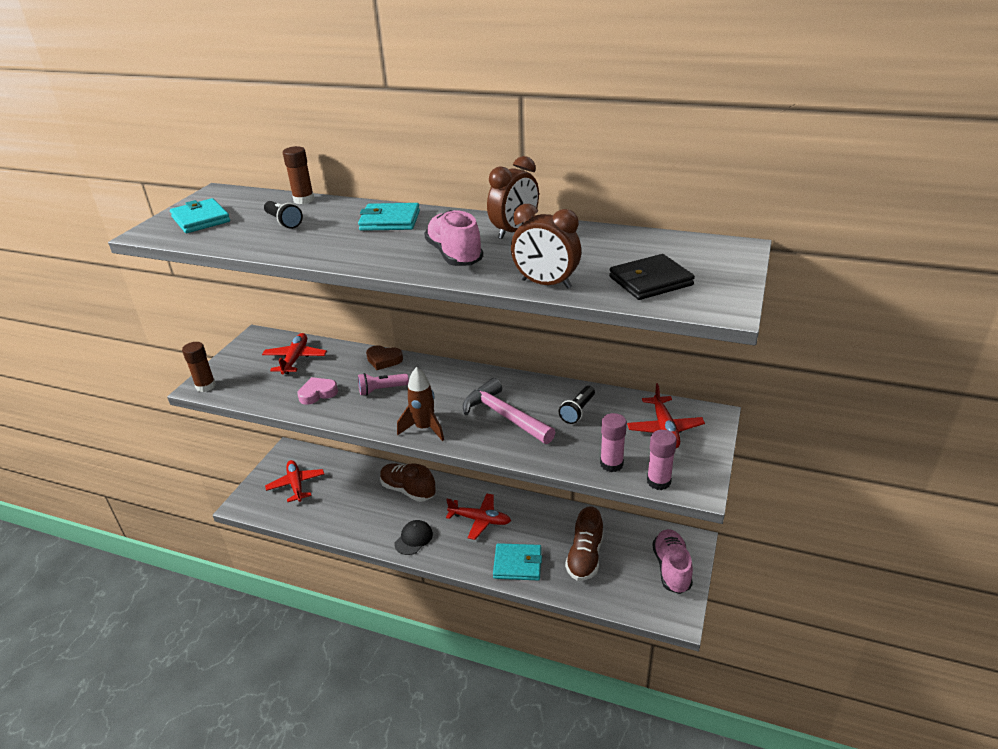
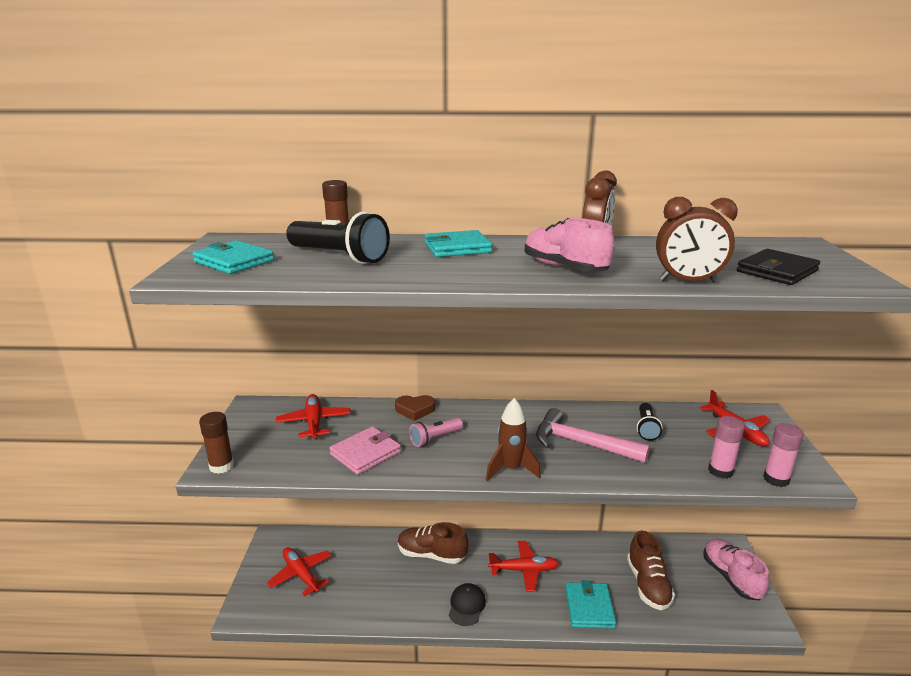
camera: 20 degrees left, 10 degrees down
black flashlight [264,201,303,229] -> black flashlight [286,212,390,264], size x1.78
pink heart [297,377,338,405] -> pink wallet [329,426,401,475]
turquoise wallet [493,543,542,580] -> turquoise wallet turned 75 degrees counterclockwise [565,580,616,629]

